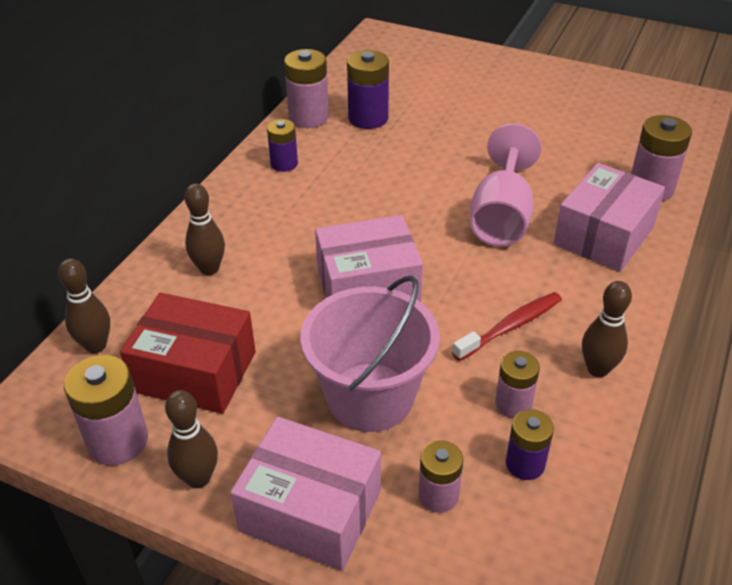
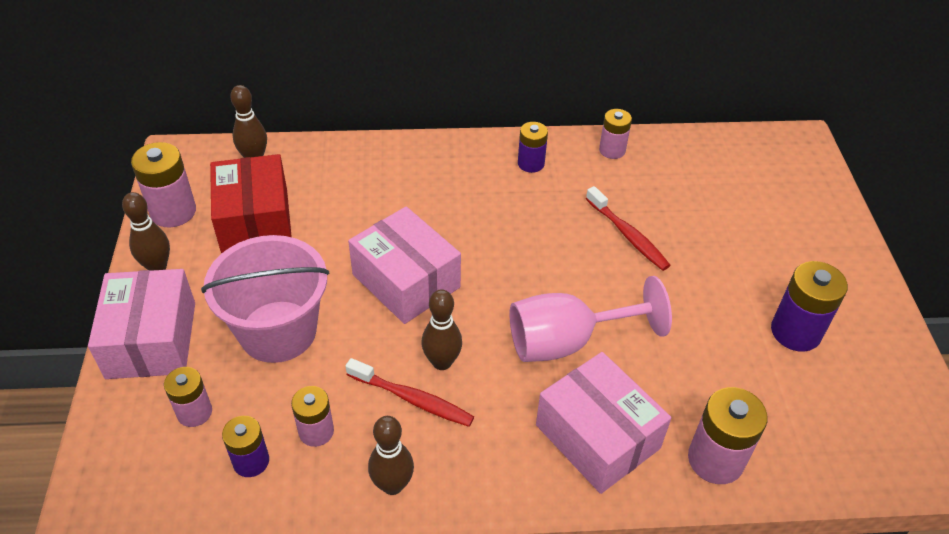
camera: 60 degrees right, 5 degrees up
brown bowling pin [184,183,225,275] -> brown bowling pin moved to [421,289,462,370]
pink battery [284,49,329,128] -> pink battery [599,109,632,159], size x0.64
purple battery [347,50,389,129] -> purple battery moved to [771,261,848,352]
pink box [553,163,665,272] -> pink box turned 45 degrees clockwise [536,352,671,494]
none -> red toothbrush [586,186,671,271]

